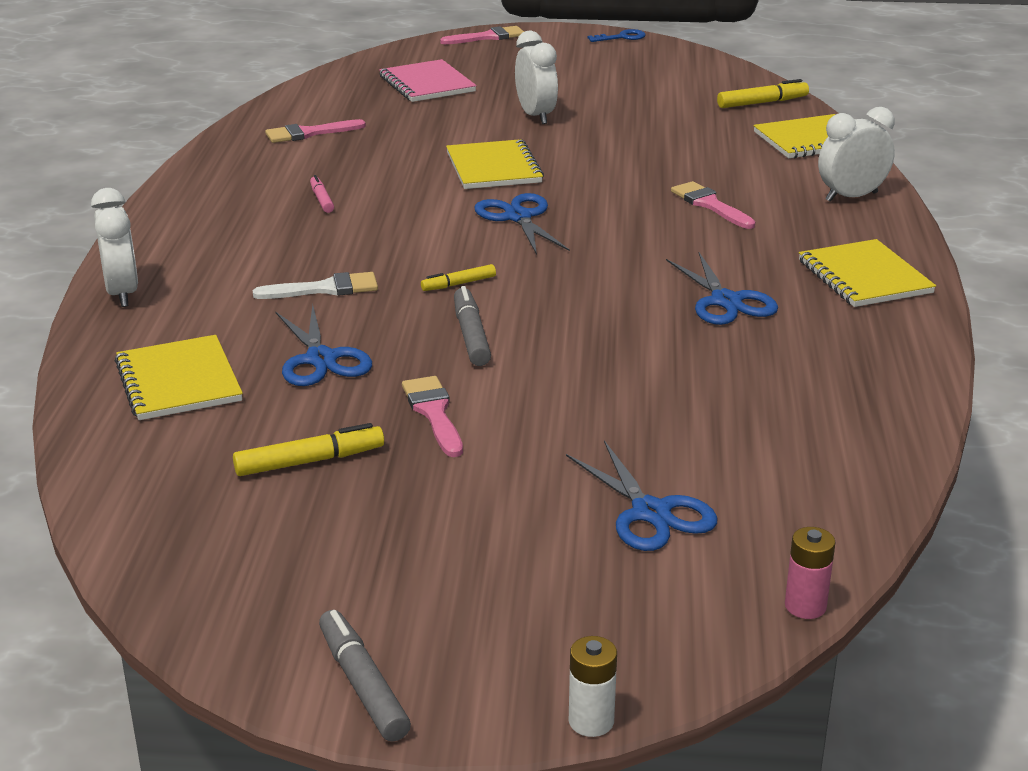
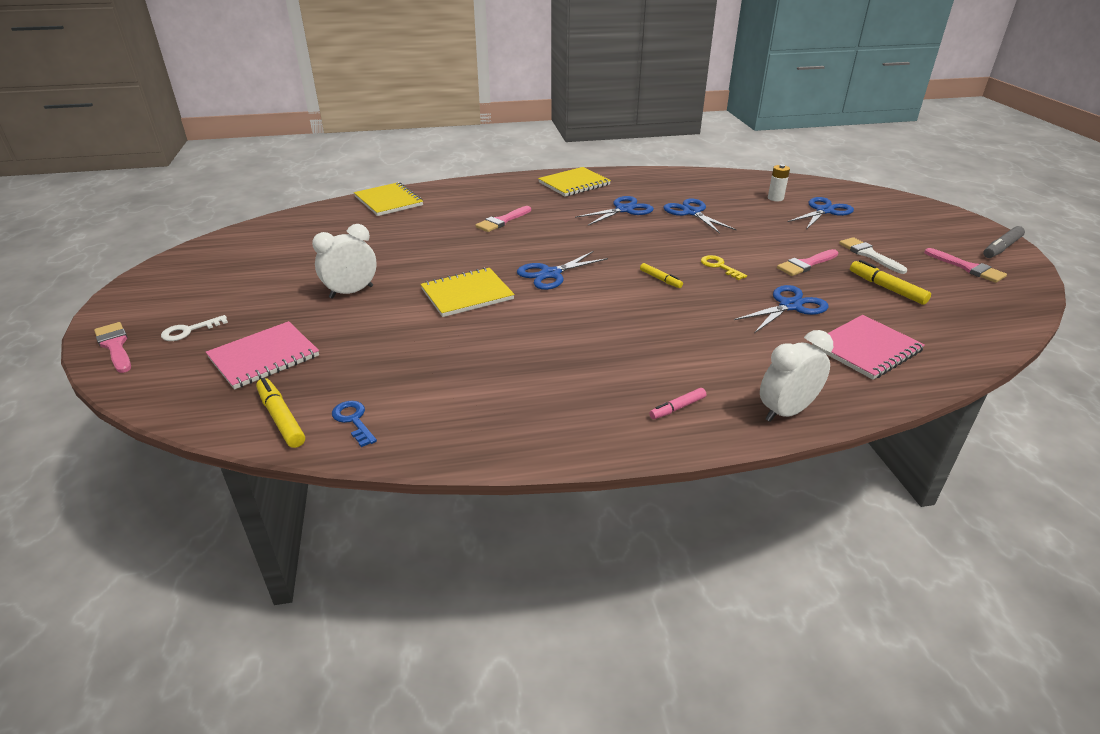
camera: 105 degrees left, 5 degrees up
yellow notebook [115,335,243,420] -> pink notebook [812,315,925,380]
white brush [253,272,378,299] -> white brush moved to [839,237,907,274]
pink brush [265,119,366,143] -> pink brush moved to [924,248,1007,283]
pink marker [310,175,334,213] -> pink marker moved to [649,388,706,419]
grey marker [454,286,491,366] -> yellow key [701,255,747,280]
white battery [569,636,617,737] -> white battery moved to [768,164,790,201]
blue key [588,29,646,42] -> blue key moved to [332,401,377,447]
yellow marker [717,79,809,108] -> yellow marker moved to [256,378,305,448]
pink battery [785,527,836,619] -> none
white clock [818,107,895,202] -> none
none -> white key [161,315,228,341]
none -> blue scissors [664,198,737,234]

